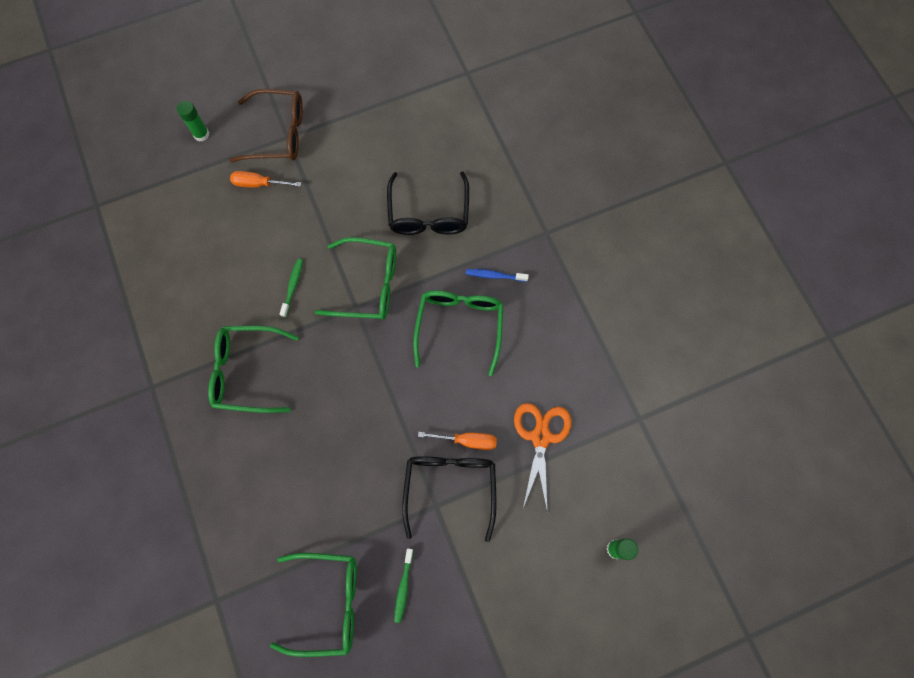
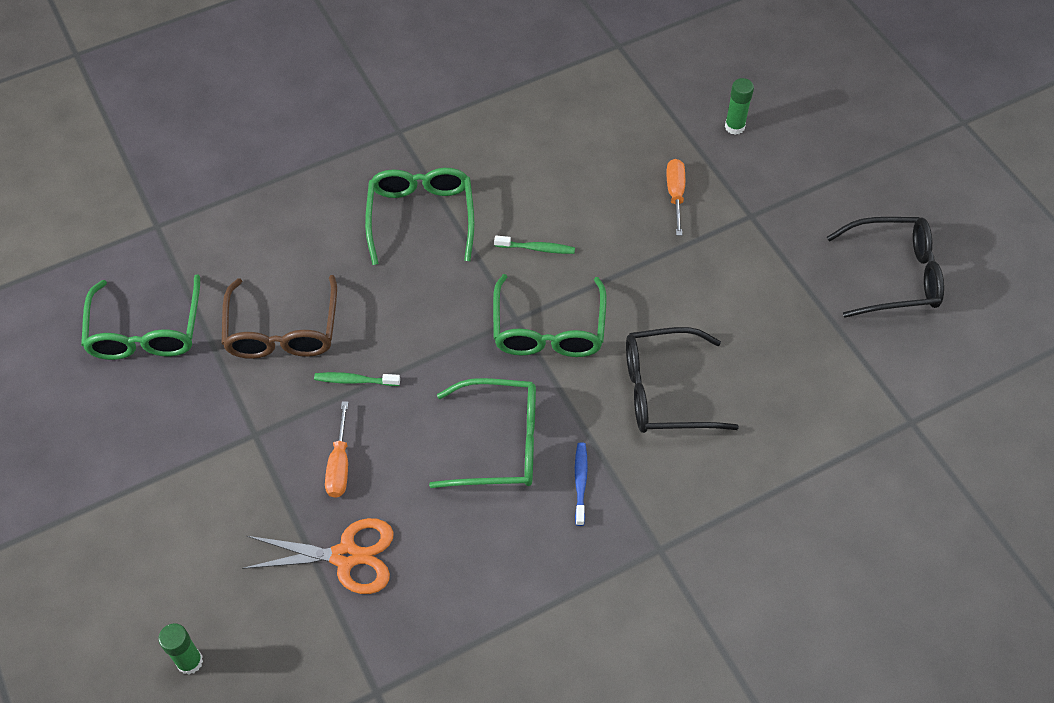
camera: 85 degrees right, 15 degrees down
brown glasses [229,89,303,162] -> brown glasses moved to [222,275,337,359]
green toothbrush [394,548,413,623] -> green toothbrush moved to [314,372,400,386]
black glasses [402,456,497,542] -> black glasses moved to [827,217,944,318]

